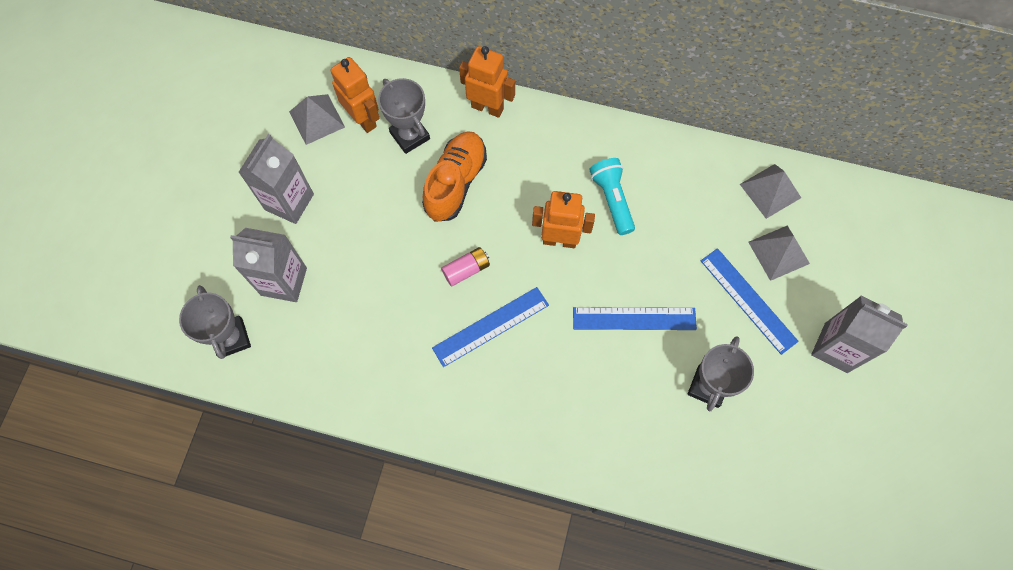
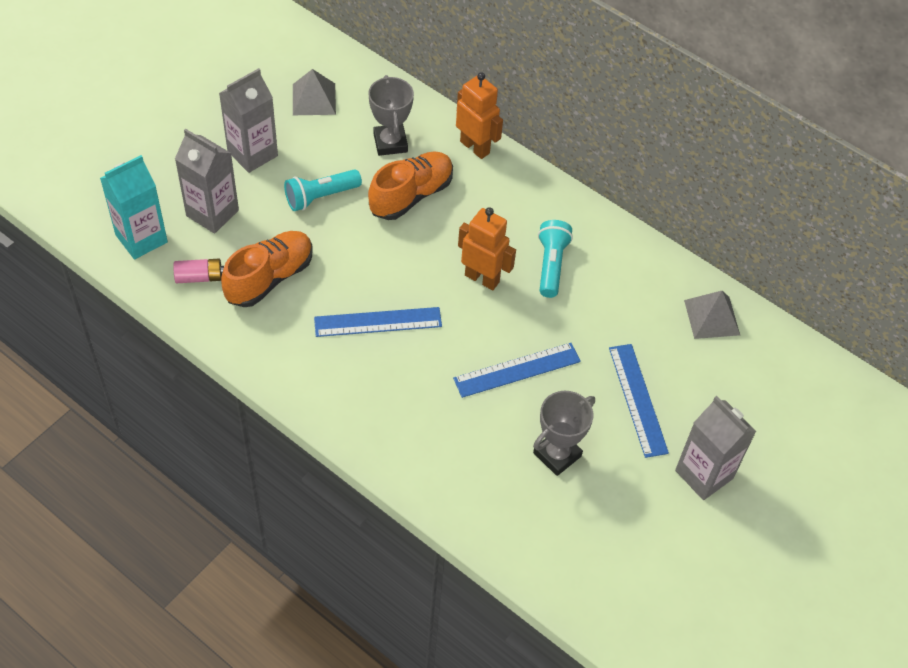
camera: 20 degrees right, 15 degrees down
grey trophy [179,285,251,359] -> turquoise carton [100,155,168,259]
orange robot [331,57,380,133] -> none
pink battery [441,247,490,286] -> pink battery moved to [173,259,224,283]
blue ruler [573,307,697,330] -> blue ruler turned 45 degrees counterclockwise [453,343,581,398]
grey pyramid [748,226,810,281] -> none
none -> orange shoe [221,231,313,307]
none -> turquoise flashlight [284,169,362,211]

